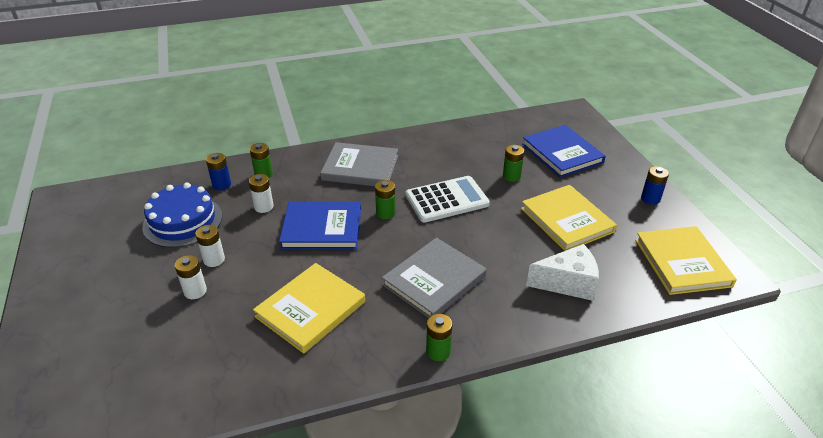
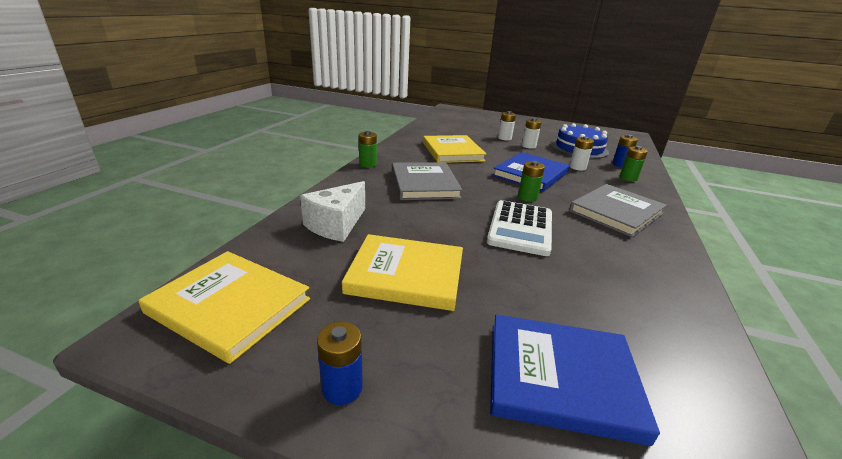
camera: 125 degrees right, 10 degrees down
green battery [503,145,524,182] -> none

